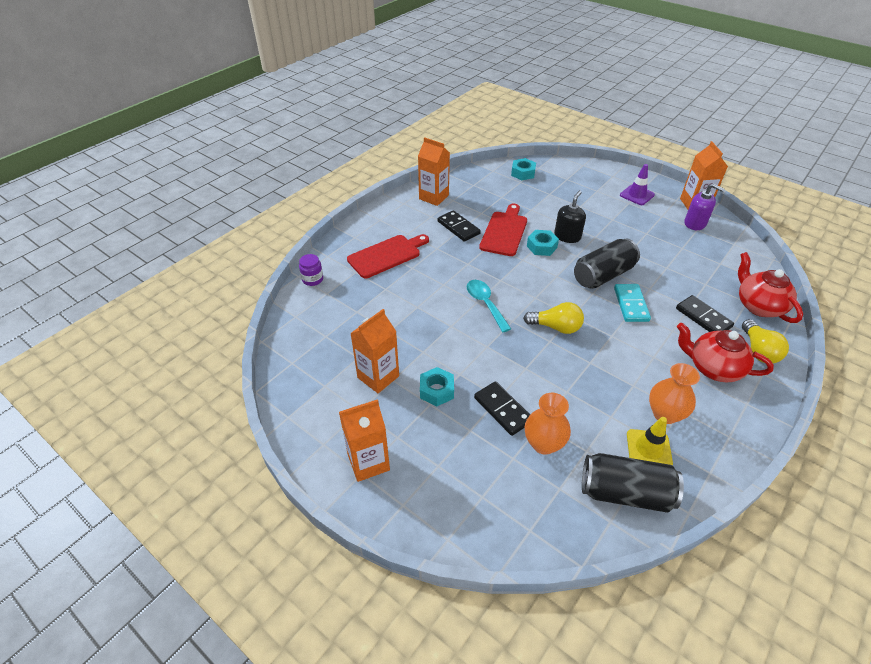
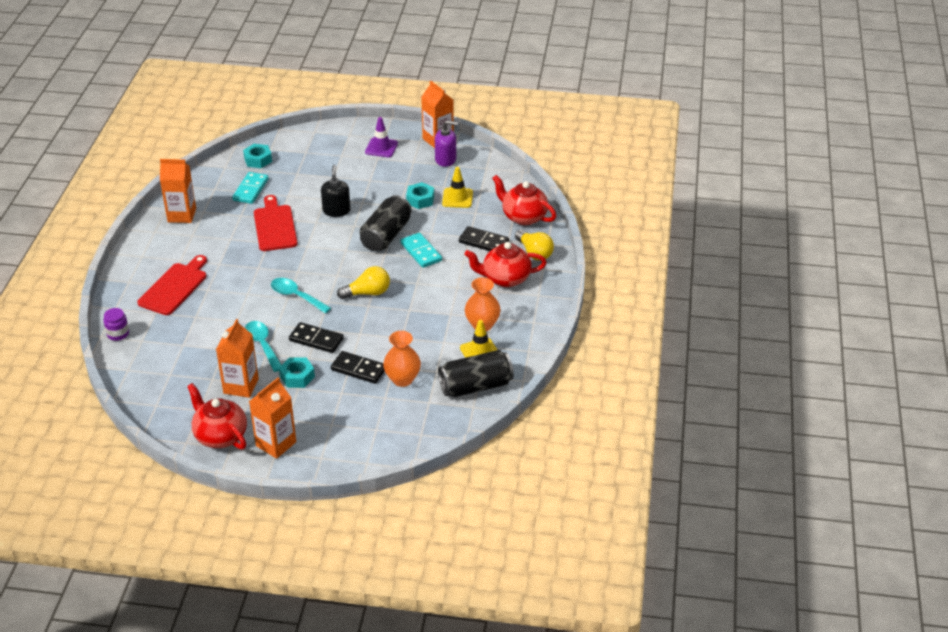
camera: 30 degrees left, 5 degrees down
black domino [438,210,481,242] -> black domino moved to [289,322,344,353]
turquoise nut [527,230,559,256] -> turquoise nut moved to [406,182,434,209]
none -> red teapot [187,383,247,450]
none -> turquoise domino [232,172,269,204]
none -> turquoise spoon [245,321,281,372]
none -> yellow traffic cone [442,167,473,208]

